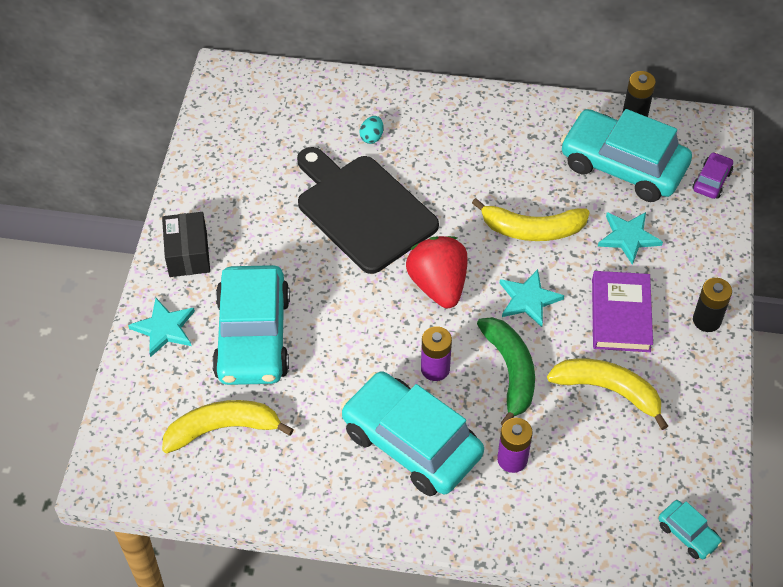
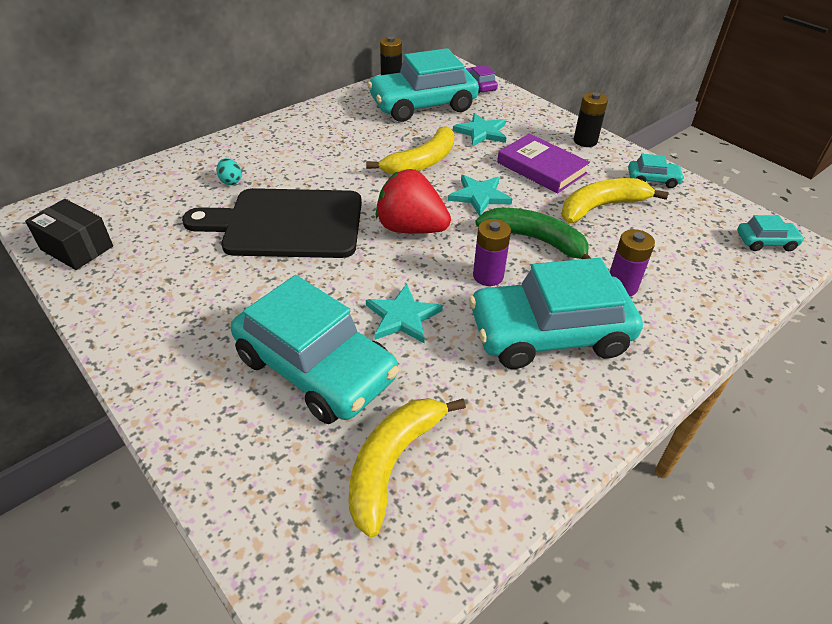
camera: 50 degrees left, 10 degrees down
turquoise star [128,298,195,357] -> turquoise star moved to [366,284,443,343]
black box [162,212,210,277] -> black box moved to [25,199,113,270]
none -> turquoise car [628,154,684,188]

